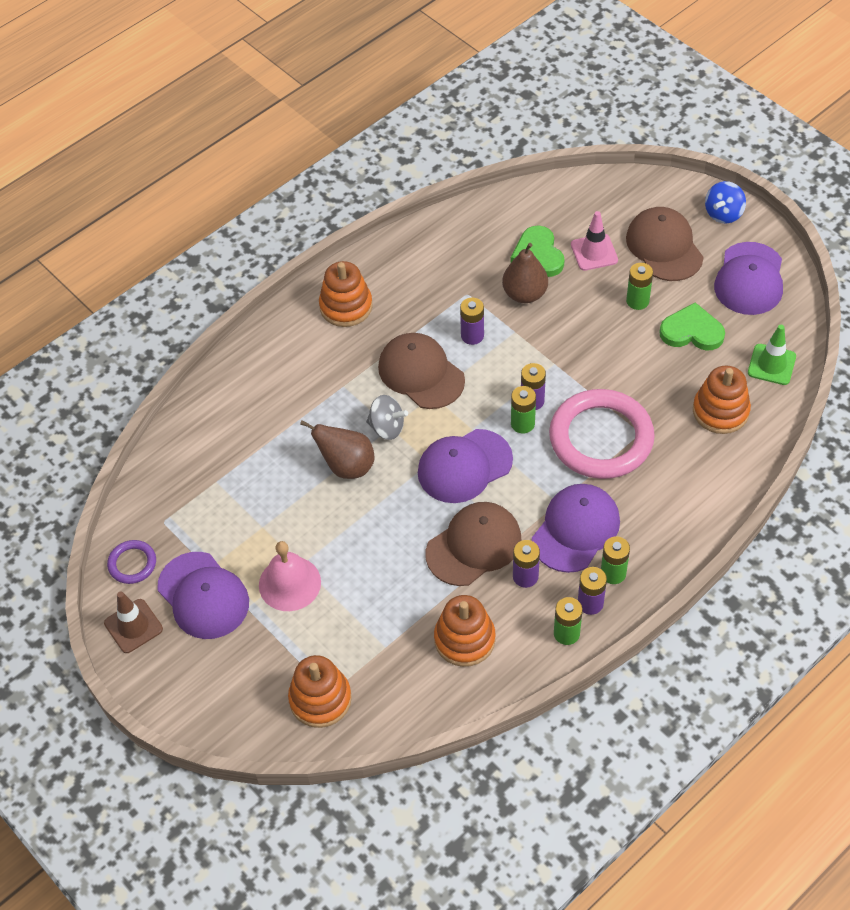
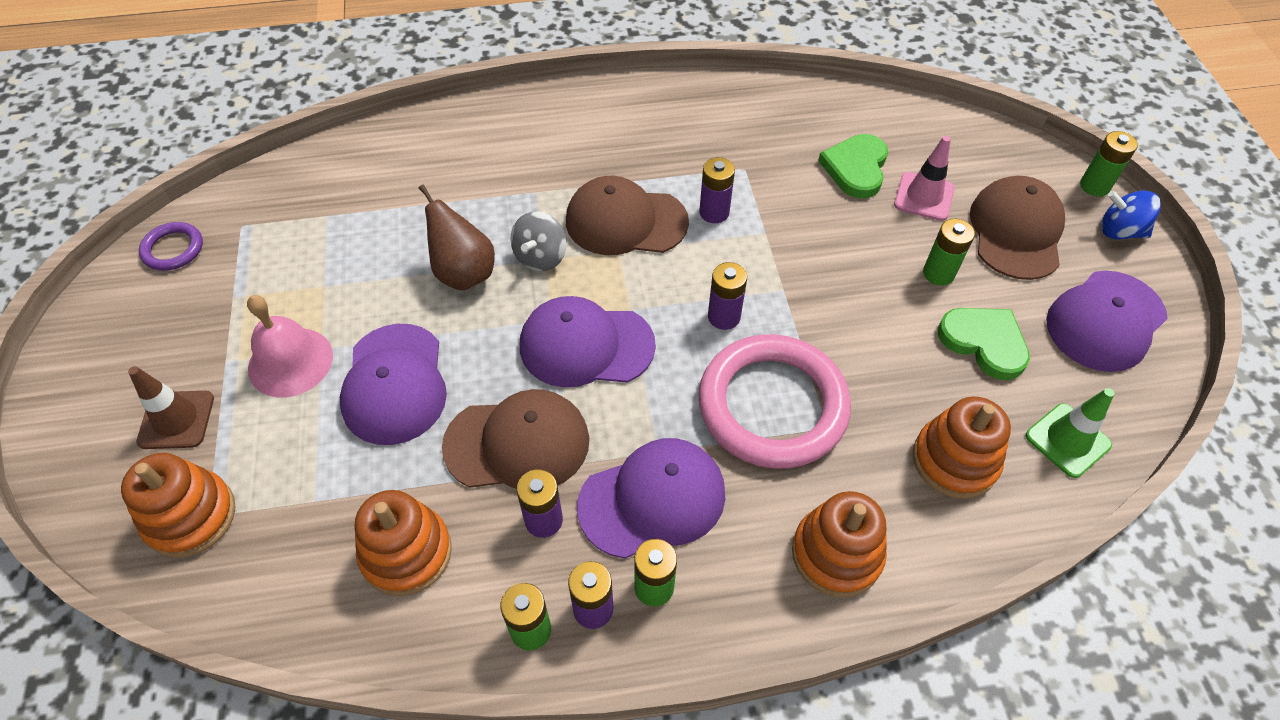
camera: 30 degrees right, 0 degrees up
brown traffic cone [104,592,163,653] -> brown traffic cone moved to [128,366,214,449]
purple cap [157,552,249,639] -> purple cap moved to [340,324,447,445]
orange stacking toy [319,261,373,327] -> orange stacking toy moved to [792,491,887,597]
grey spinning top [366,395,408,440] -> grey spinning top turned 60 degrees clockwise [511,211,567,271]
brown cap [378,333,465,409] -> brown cap turned 75 degrees counterclockwise [566,176,689,255]
brown pear [502,243,548,303] -> none
green battery [511,386,536,433] -> green battery moved to [1080,131,1138,197]
blue spinning top [705,181,746,223] -> blue spinning top turned 45 degrees clockwise [1101,190,1161,239]

